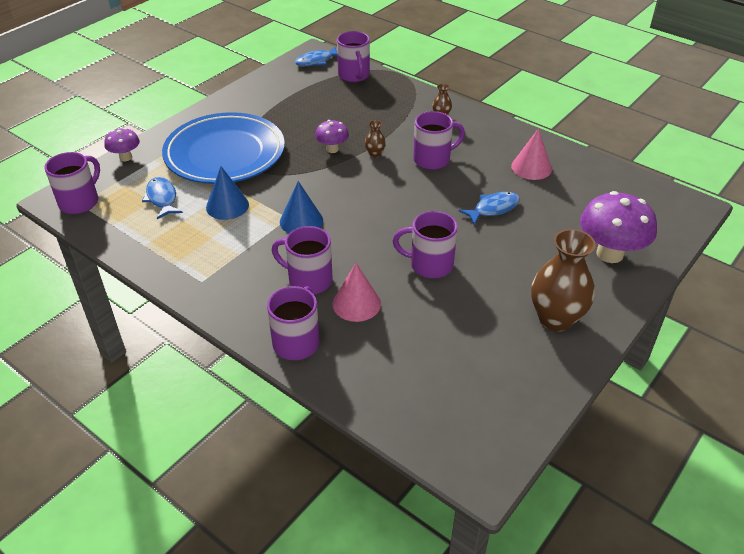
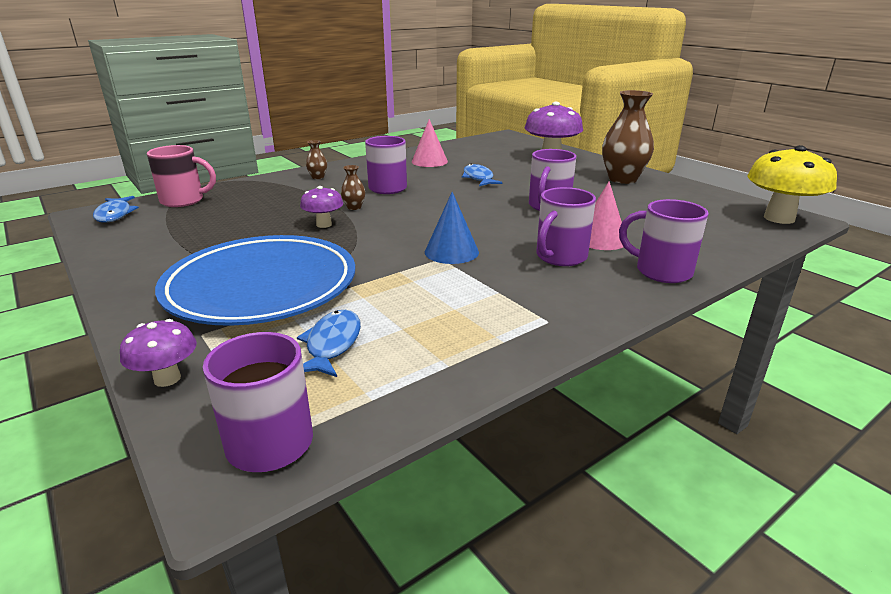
camera: 75 degrees left, 15 degrees down
blue fish [142,177,183,219] -> blue fish turned 105 degrees clockwise [297,310,361,377]
blue cone [206,166,249,220] -> none
purple mug [337,31,370,82] -> pink mug [147,145,216,207]
none -> yellow mushroom [747,145,837,224]

